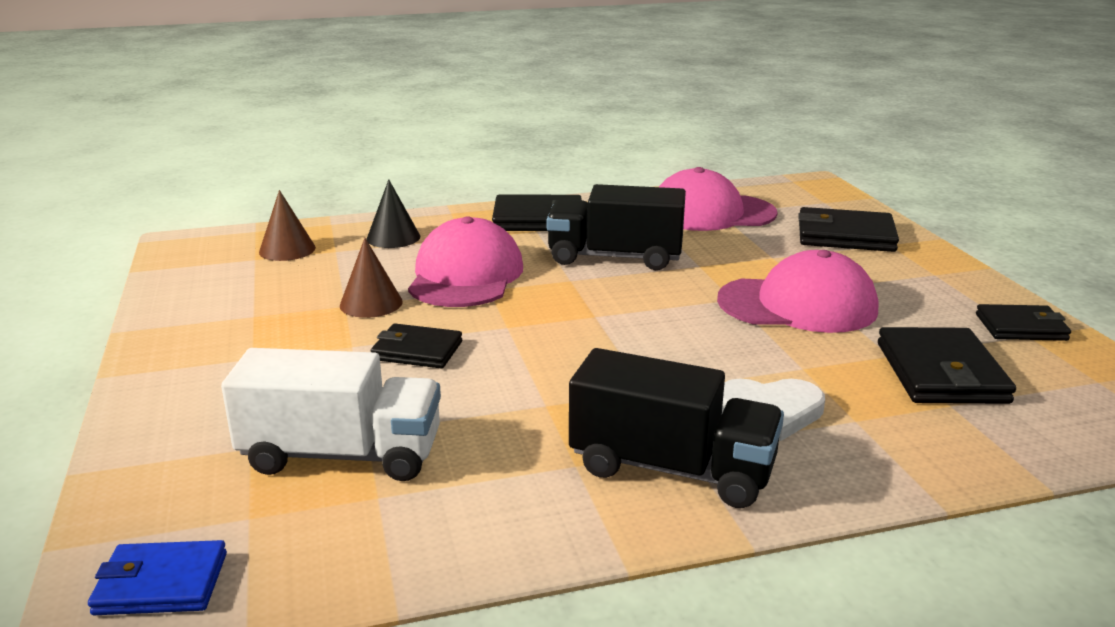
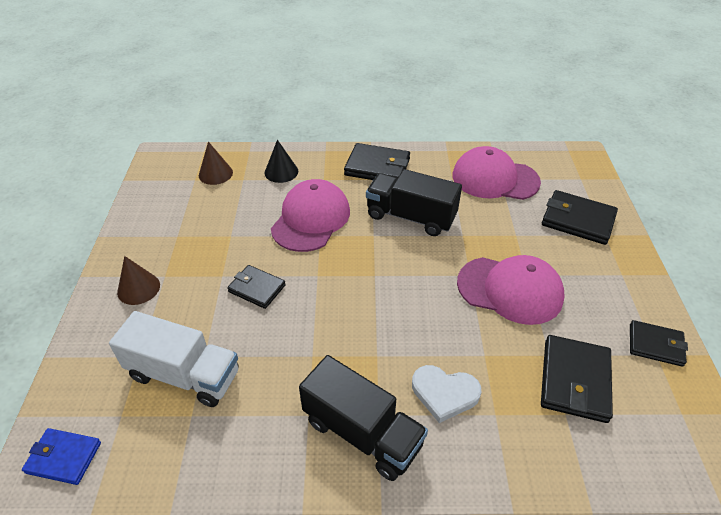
camera: 15 degrees right, 20 degrees up
brown cone [340,238,403,318] -> brown cone moved to [117,256,160,305]

